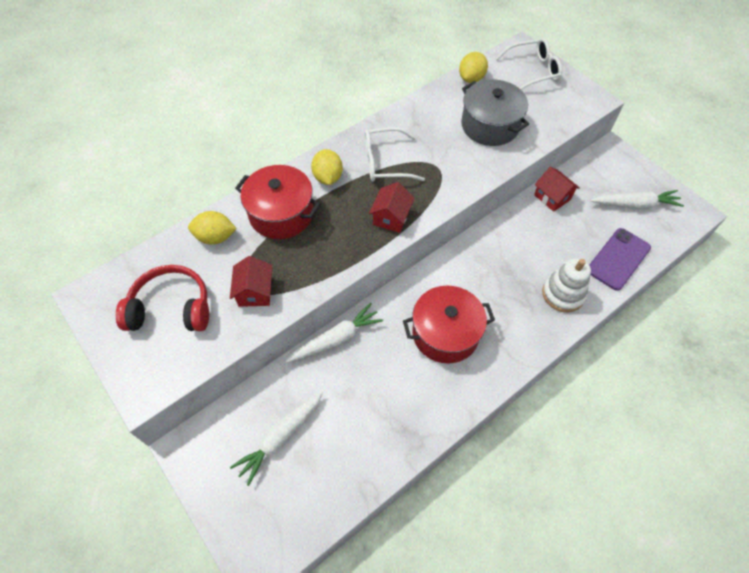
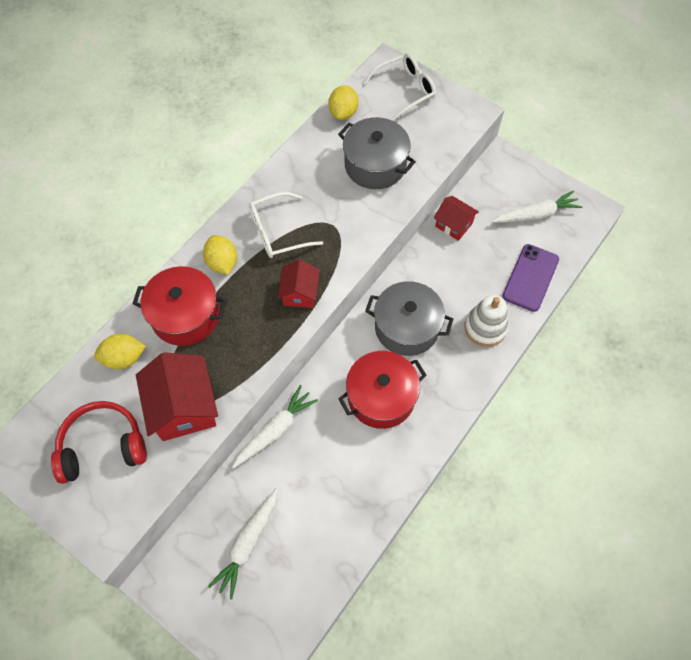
camera: 15 degrees left, 5 degrees up
red house [230,256,272,307] -> red house [136,352,218,441], size x1.70
none -> grey pot [365,281,453,356]

